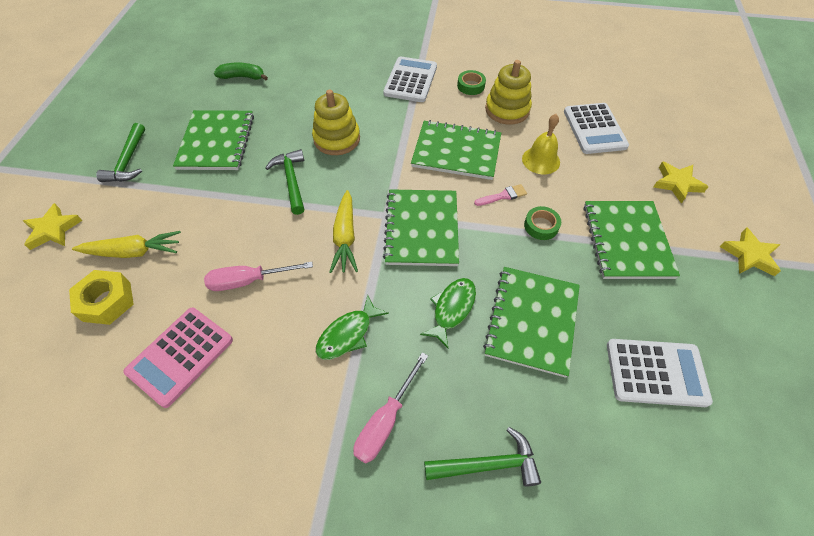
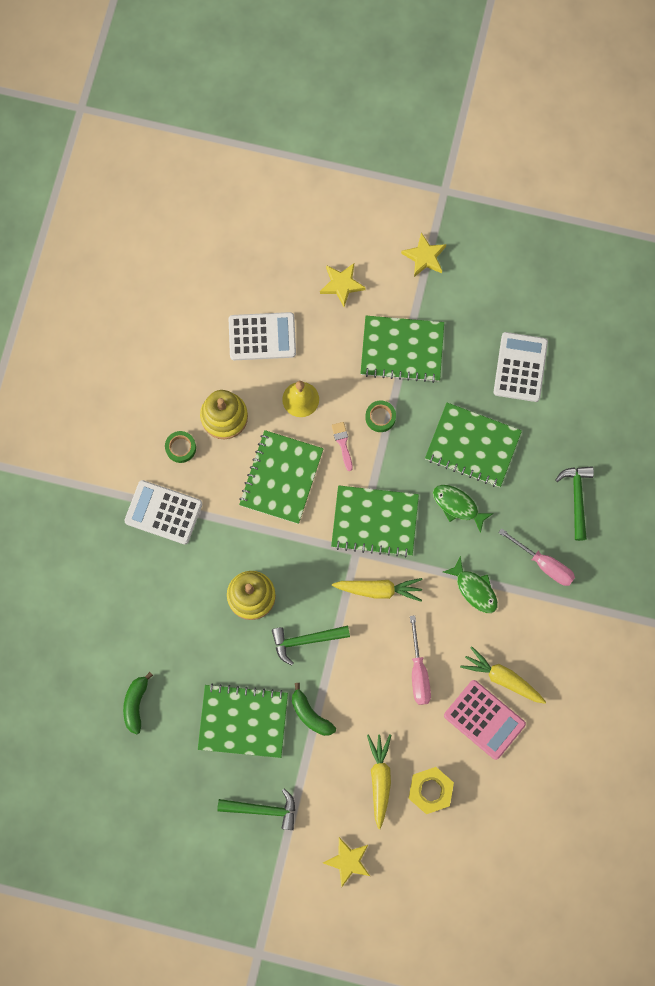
camera: 85 degrees left, 20 degrees up
none -> green banana [292,683,336,736]
none -> yellow carrot [460,646,546,704]

